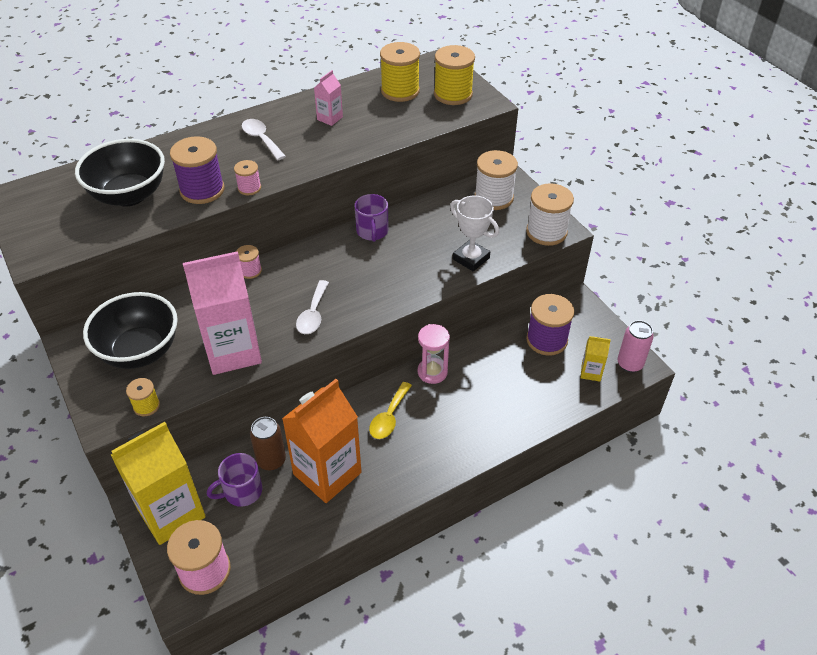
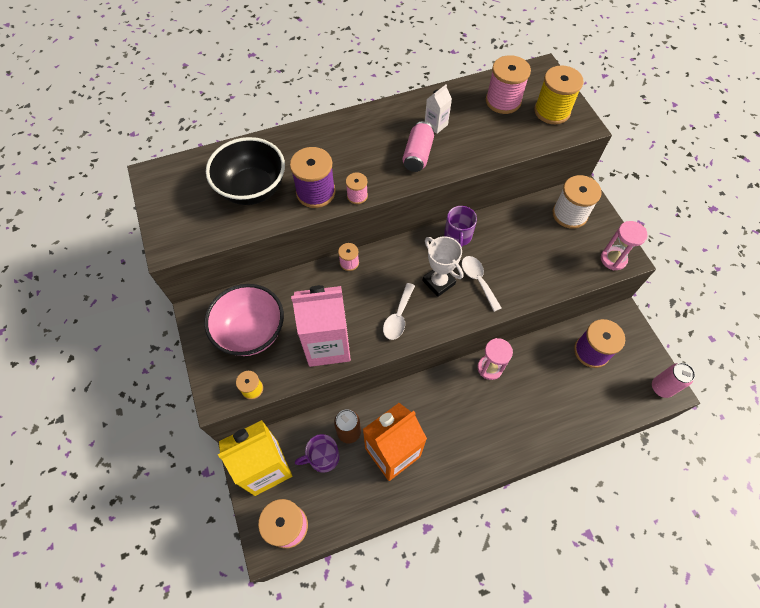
camera: 10 degrees right, 15 degrees up
black bowl [83,292,178,369] -> pink bowl [204,284,284,356]
white spoon [242,119,286,160] -> white spoon moved to [462,256,501,312]
pink carton [314,70,343,126] -> white carton [425,84,452,134]
yellow spoon [369,382,412,439] -> none
yellow spool [380,42,420,102] -> pink spool [486,55,531,114]
white trophy [450,195,499,272] -> white trophy moved to [422,236,464,297]
white spool [526,183,574,246] -> pink hourglass [601,221,648,270]
yellow carton [581,336,611,381] -> none
none -> pink can [402,122,434,172]

